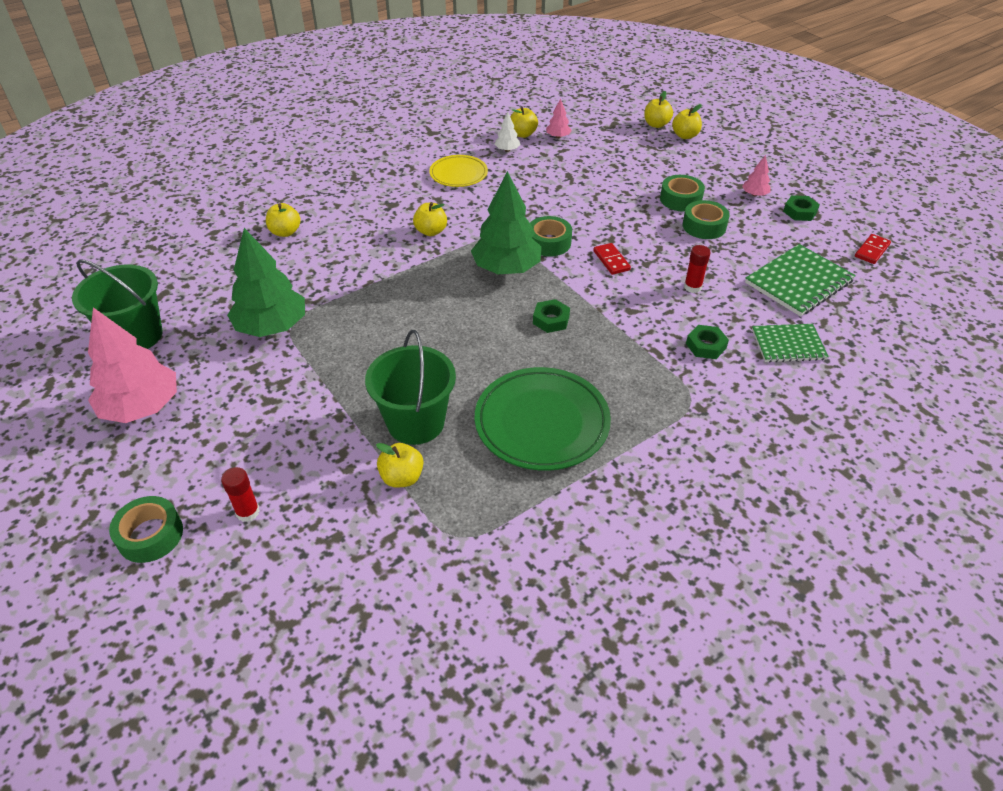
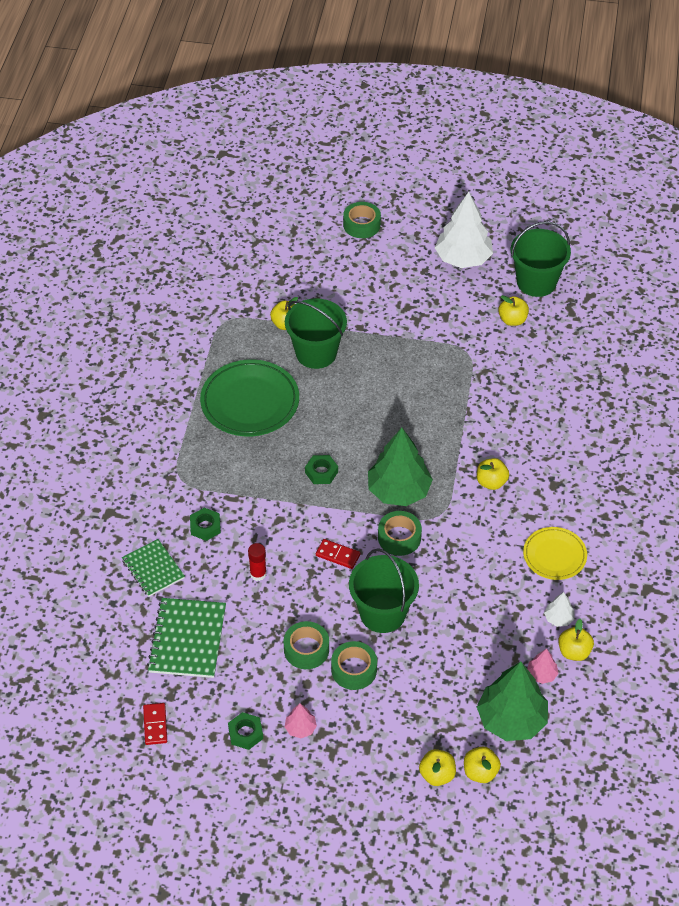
camera: 135 degrees right, 5 degrees up
pink tree [88,307,177,423] -> white tree [435,192,493,268]
red glue stick [221,467,260,522] -> none
green tree [227,228,305,337] -> green tree moved to [477,661,548,741]
yellow apple [266,203,301,237] -> yellow apple moved to [498,295,529,326]
green notebook [752,324,829,362] -> green notebook turned 75 degrees counterclockwise [122,539,185,597]
none -> green bucket [349,548,419,633]

